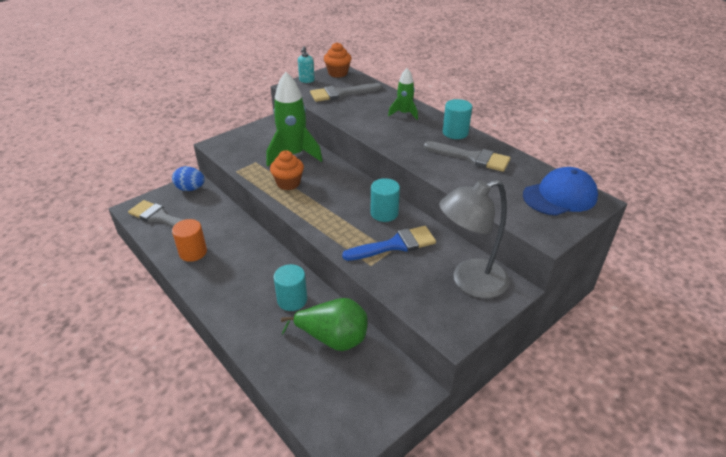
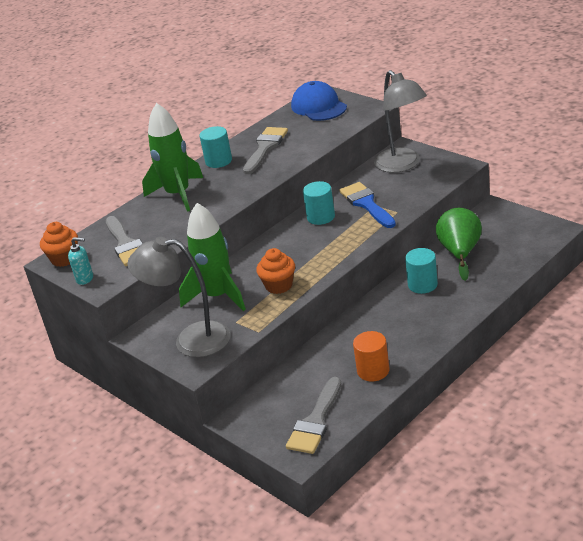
camera: 90 degrees left, 5 degrees down
blue egg [172,166,205,191] -> none
green rocket [388,68,418,120] -> green rocket [142,103,203,212], size x1.83
none -> grey lamp [127,237,231,357]

